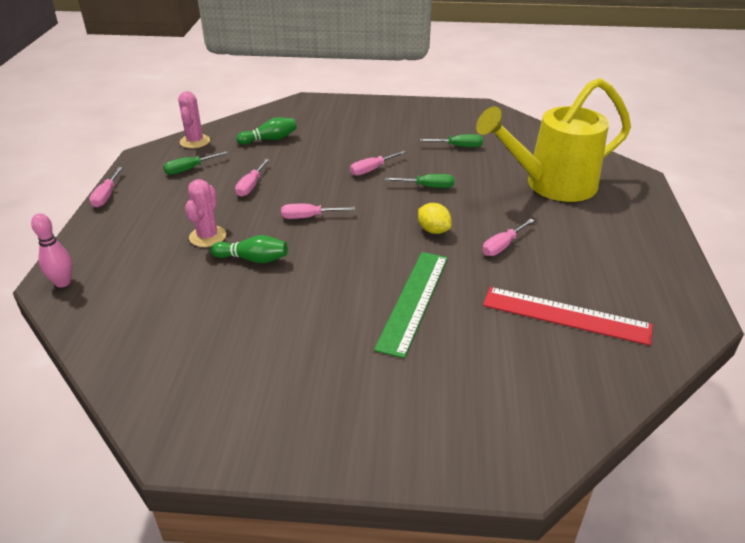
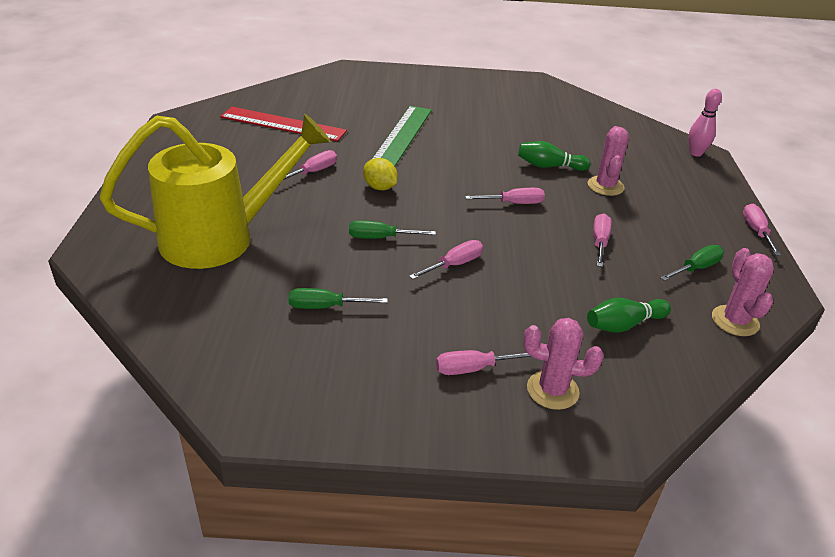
camera: 175 degrees right, 0 degrees up
none -> pink screwdriver [436,350,532,375]
none -> pink cactus [523,318,603,410]

